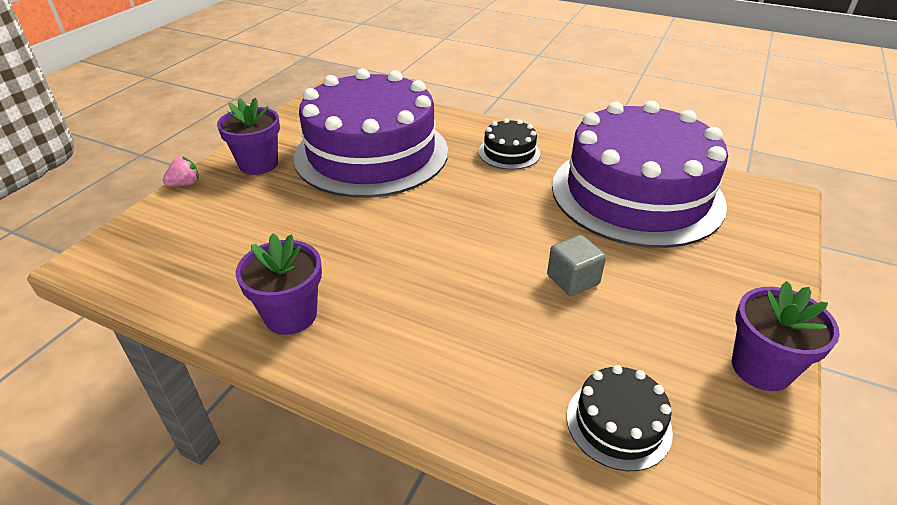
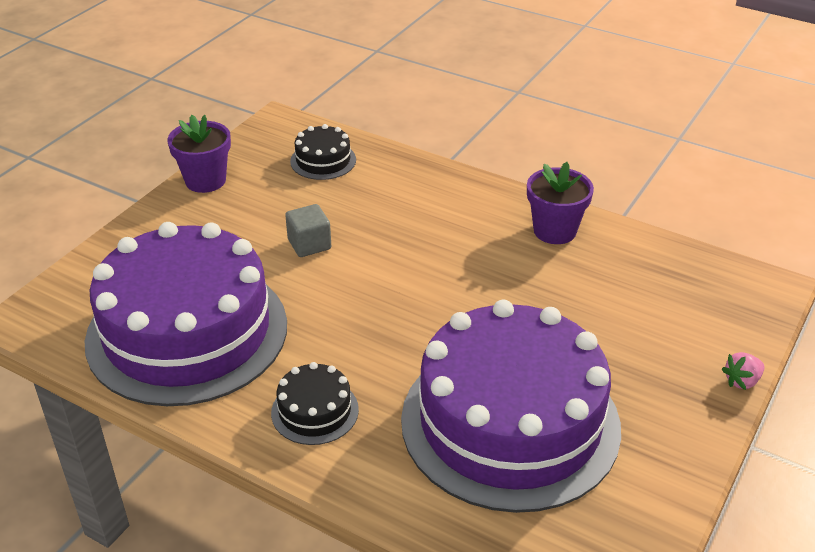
camera: 175 degrees left, 0 degrees up
purple flower pot [217,98,280,175] -> none

